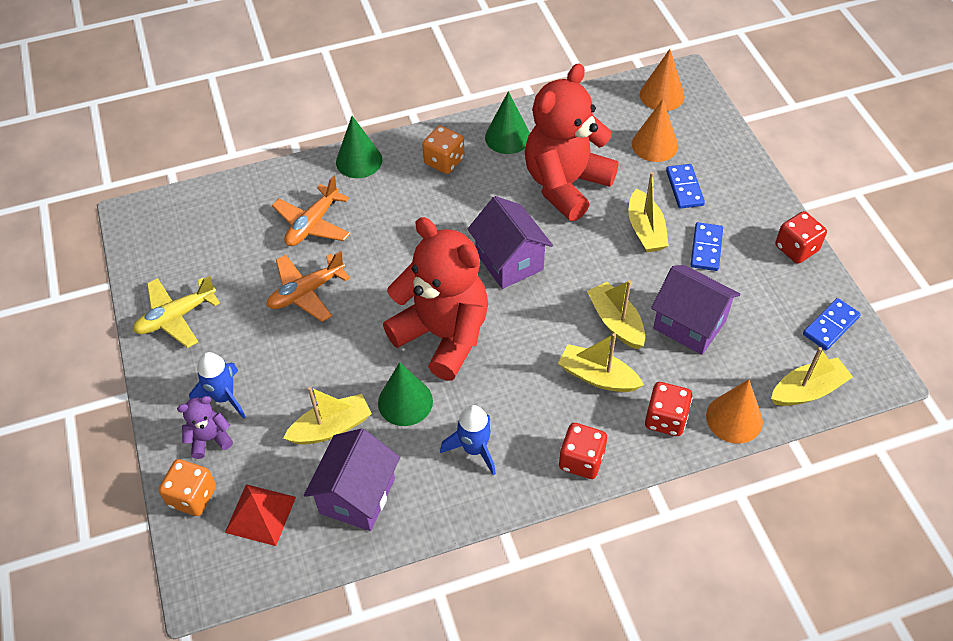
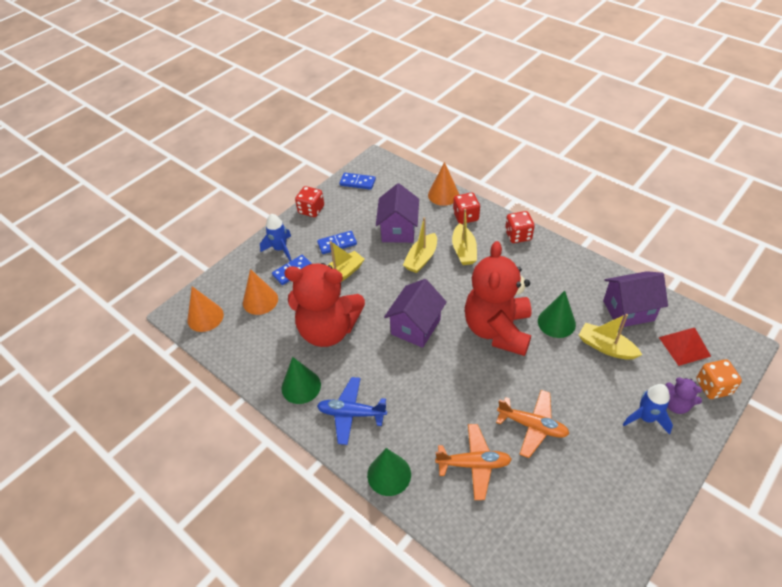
camera: 120 degrees left, 5 degrees down
yellow plane [133,276,220,348] -> none
orange dice [422,125,465,174] -> blue plane [317,377,387,445]
blue rocket [440,405,496,475] -> blue rocket moved to [260,214,292,261]
yellow boat [771,347,853,406] -> none

